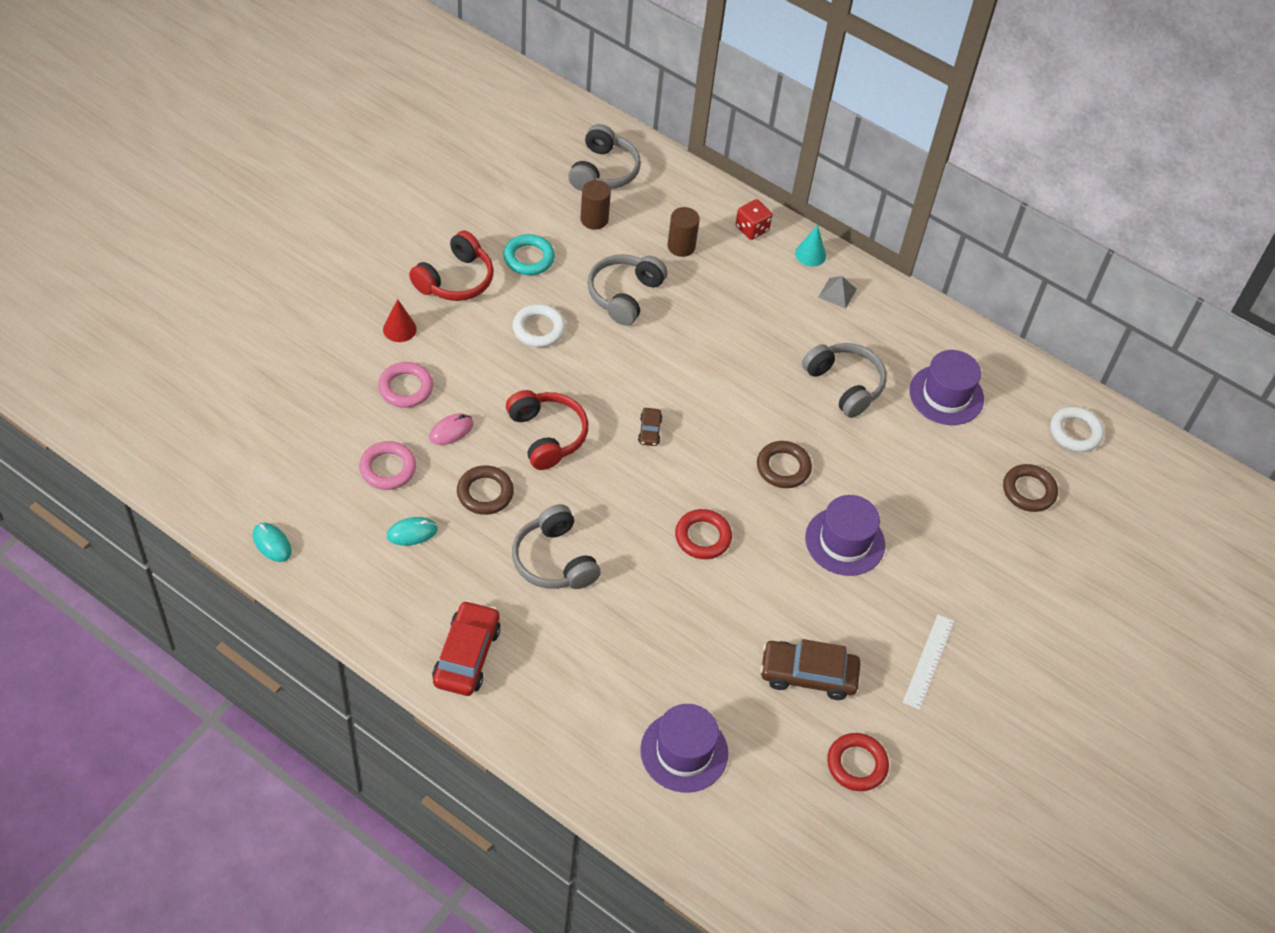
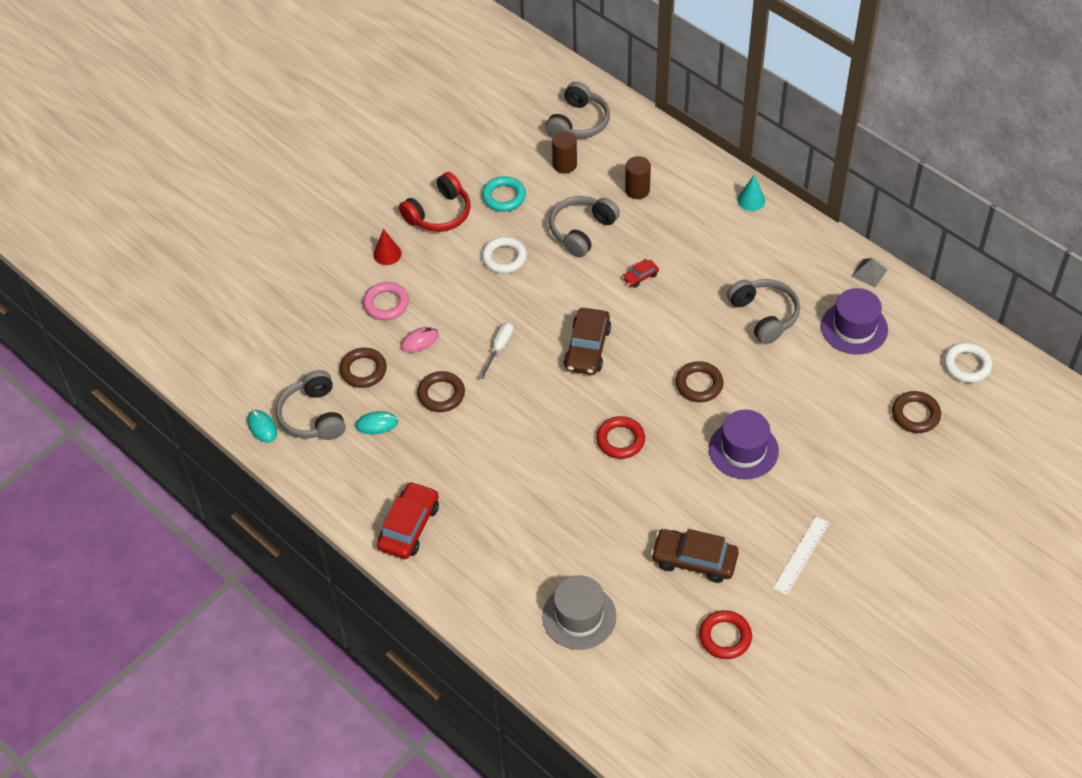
camera: 15 degrees right, 0 degrees up
pink ring [359,441,416,490] -> brown ring [339,348,387,388]
red headphones [506,390,588,470] -> white screwdriver [479,322,514,379]
grey headphones [512,504,601,589] -> grey headphones moved to [276,370,346,440]
brown car [638,408,662,446] -> brown car [564,308,611,375], size x2.03
purple hat [640,704,728,793] -> grey hat [542,575,616,650]
red dice [736,199,772,240] -> none
grey pyramid [818,276,857,309] -> grey pyramid moved to [851,258,887,288]
none -> red car [622,259,659,288]

